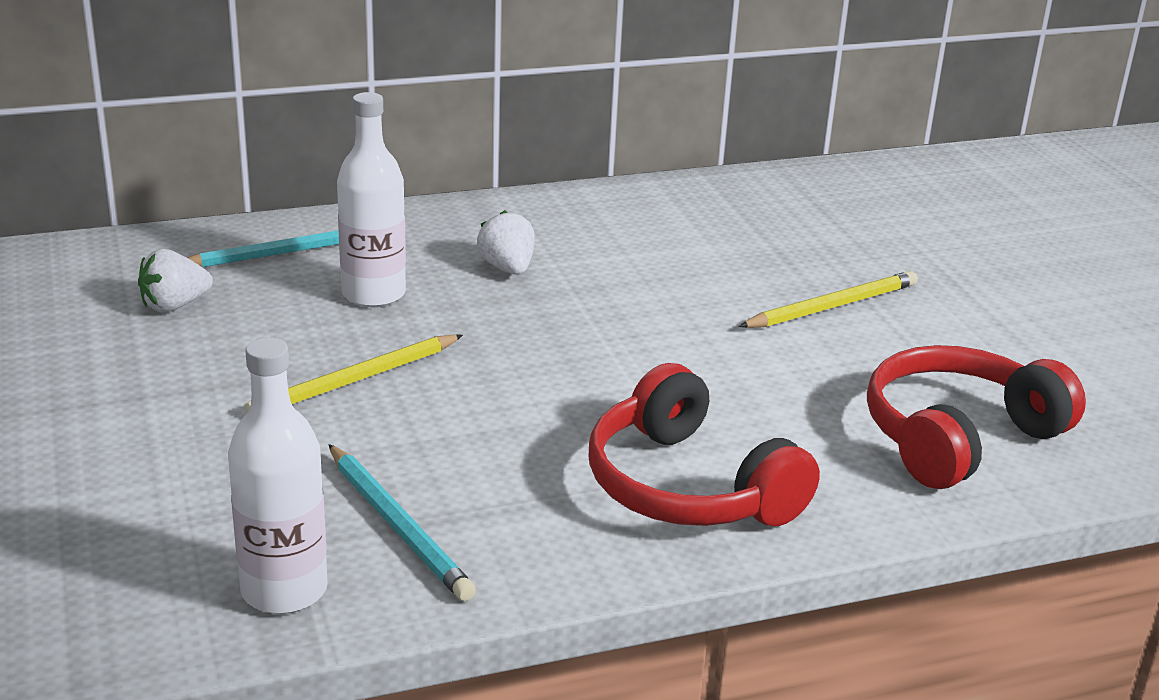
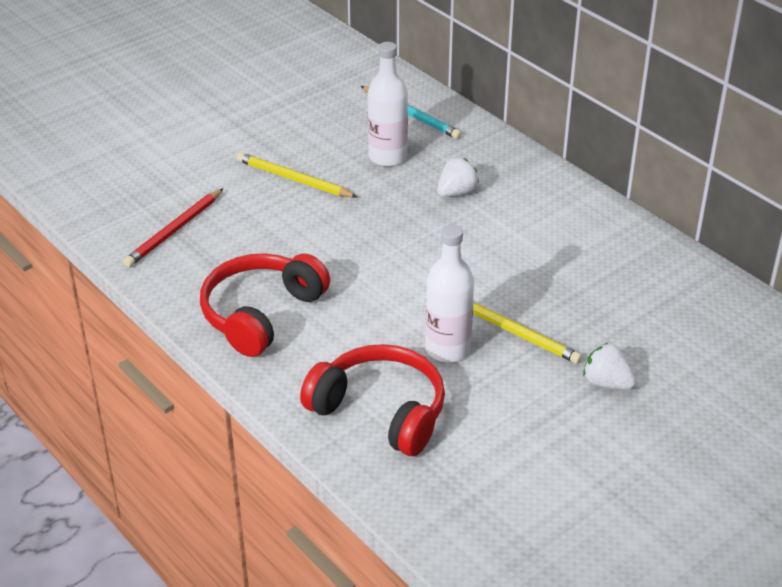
camera: 70 degrees right, 10 degrees up
white strawberry [138,249,213,312] -> white strawberry moved to [583,343,636,390]
white bottle [228,337,328,614] -> white bottle moved to [425,225,474,362]
turquoise pencil [329,444,476,601] -> red pencil [123,188,224,267]

